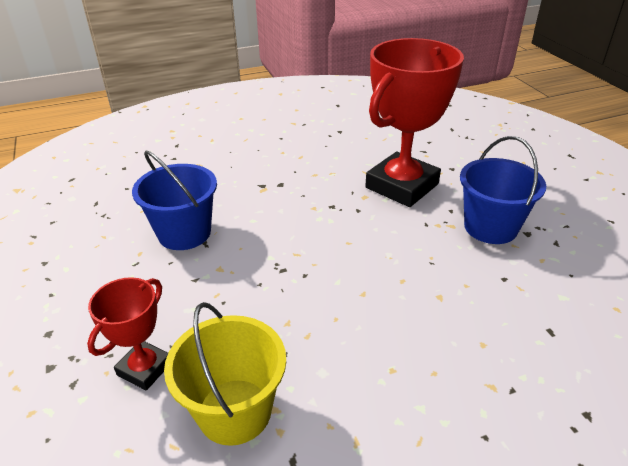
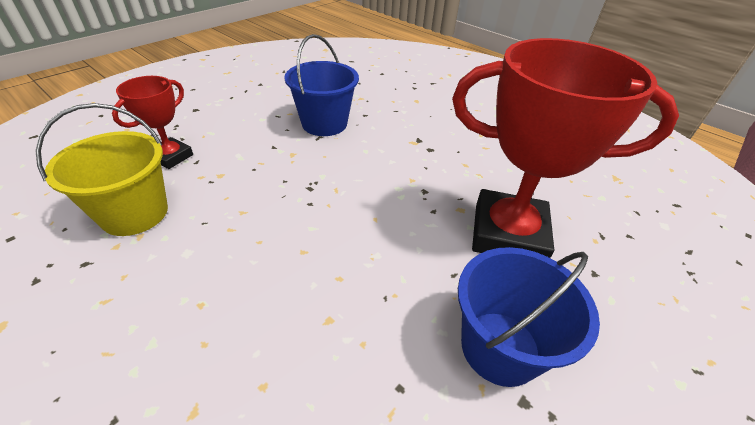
camera: 60 degrees right, 5 degrees up
red trophy [87,277,168,391] -> red trophy turned 60 degrees counterclockwise [112,76,193,169]

